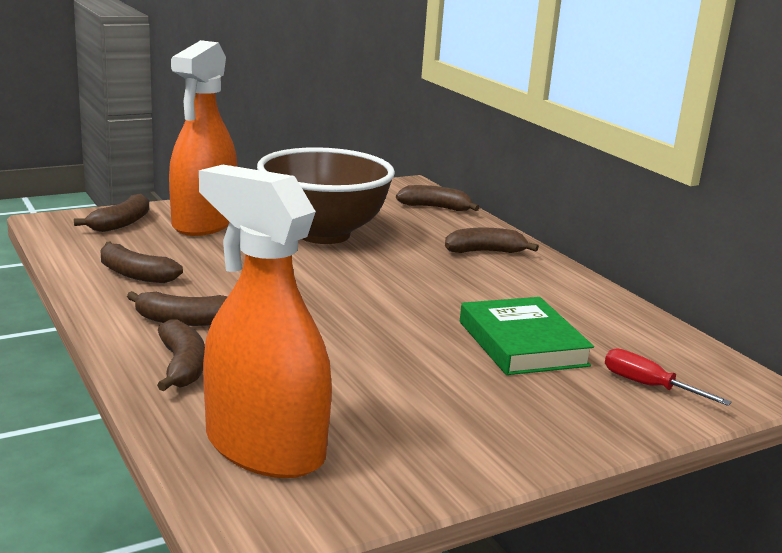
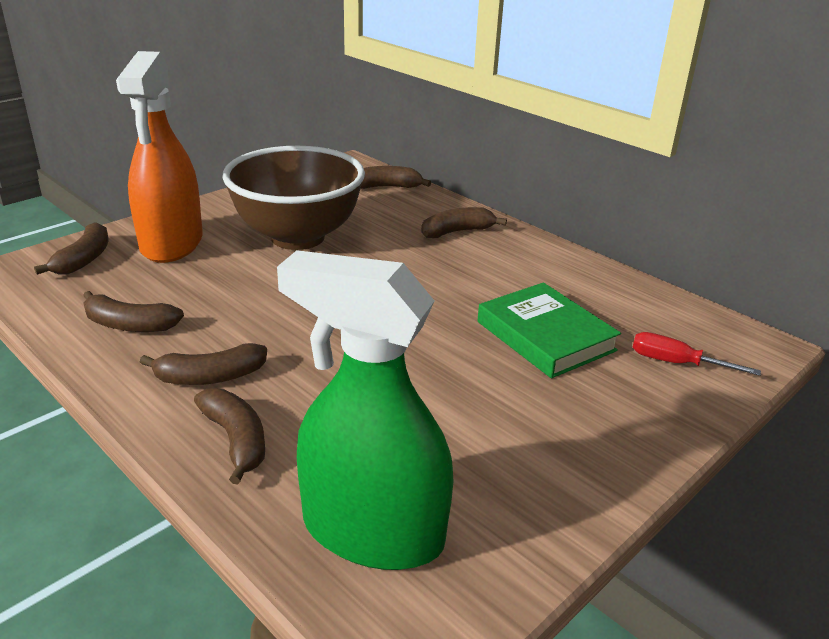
camera: 15 degrees left, 10 degrees up
orange spray bottle [199,165,332,478] -> green spray bottle [277,250,454,570]

